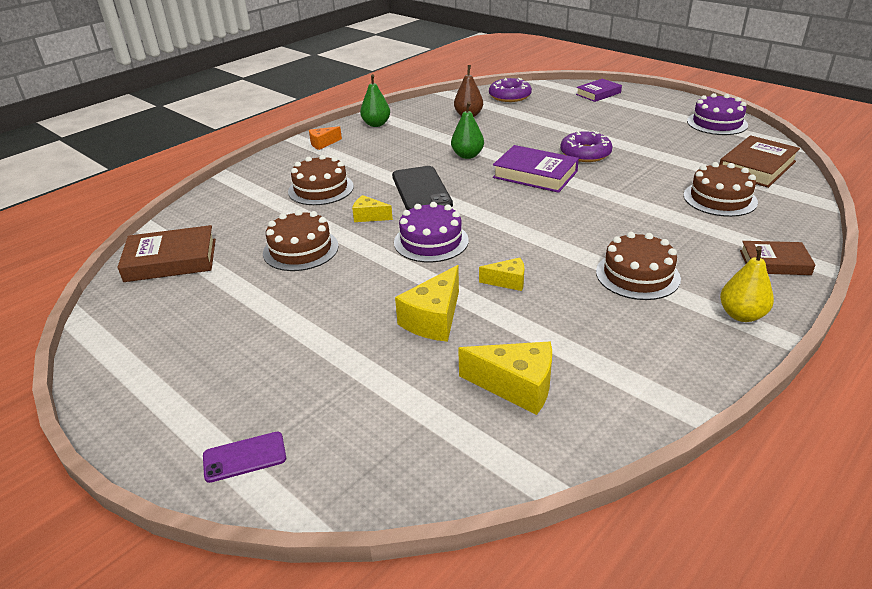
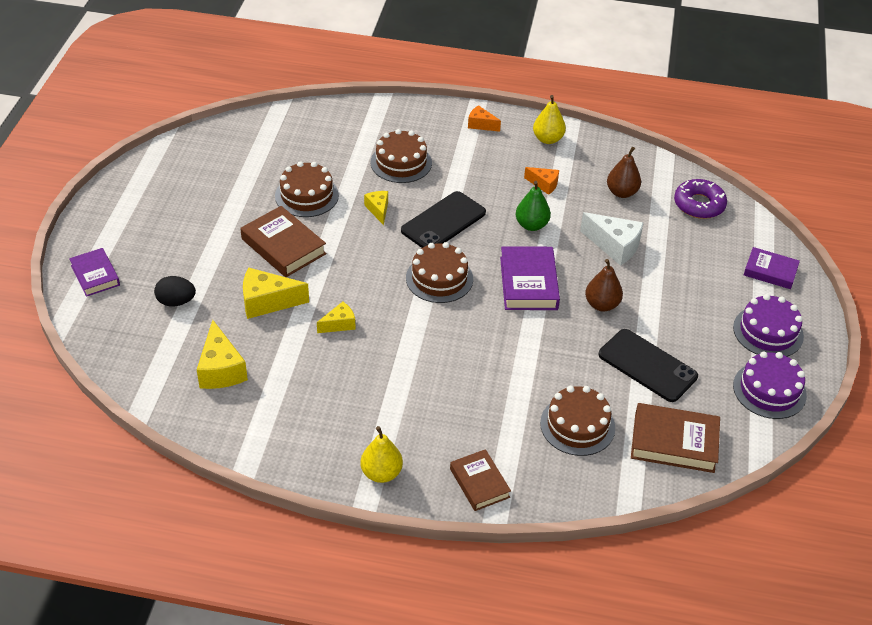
camera: 55 degrees right, 10 degrees up
brown book [117,225,216,282] -> brown book moved to [241,206,326,277]
purple phone [203,432,286,483] -> purple book [69,248,120,297]
green pear [360,74,390,127] -> yellow pear [533,95,566,144]
purple cake [394,202,469,263] -> purple cake moved to [733,294,804,357]
yellow cheese [479,258,524,291] -> yellow cheese turned 90 degrees counterclockwise [317,302,356,333]
purple donut [560,131,613,162] -> brown pear [585,259,623,312]
brown cake [596,232,681,300] -> brown cake moved to [406,242,473,303]
none -> black egg [154,276,196,307]
none -> orange cheese [524,167,559,195]
none -> white cheese [580,212,644,266]
none -> black phone [598,329,698,402]

